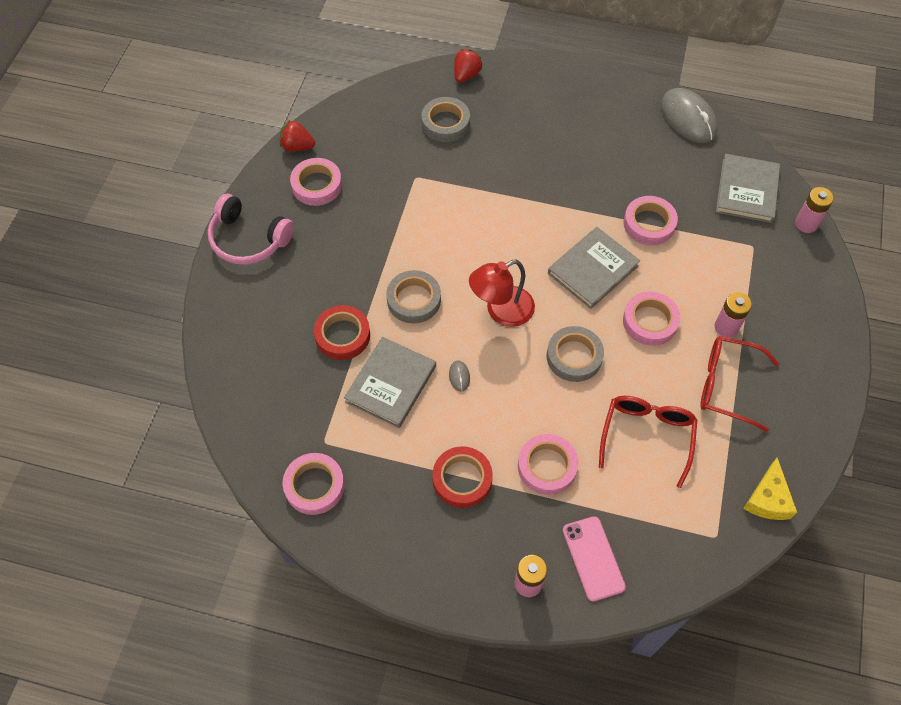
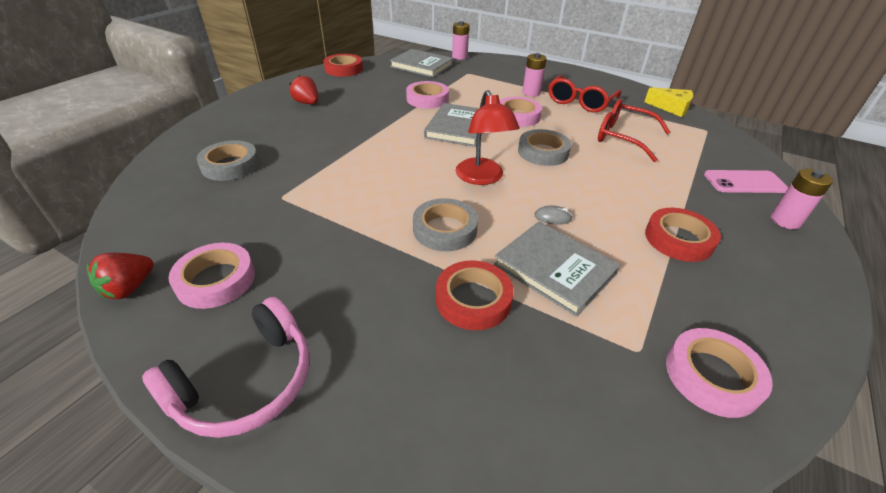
camera: 75 degrees left, 20 degrees down
red strawberry [454,49,482,83] -> red strawberry moved to [290,75,318,104]
pink tape [518,434,578,495] -> none
grey book [548,227,640,309] -> grey book turned 45 degrees clockwise [424,103,482,147]
grey mouse [661,88,718,143] -> red tape [324,54,363,77]

